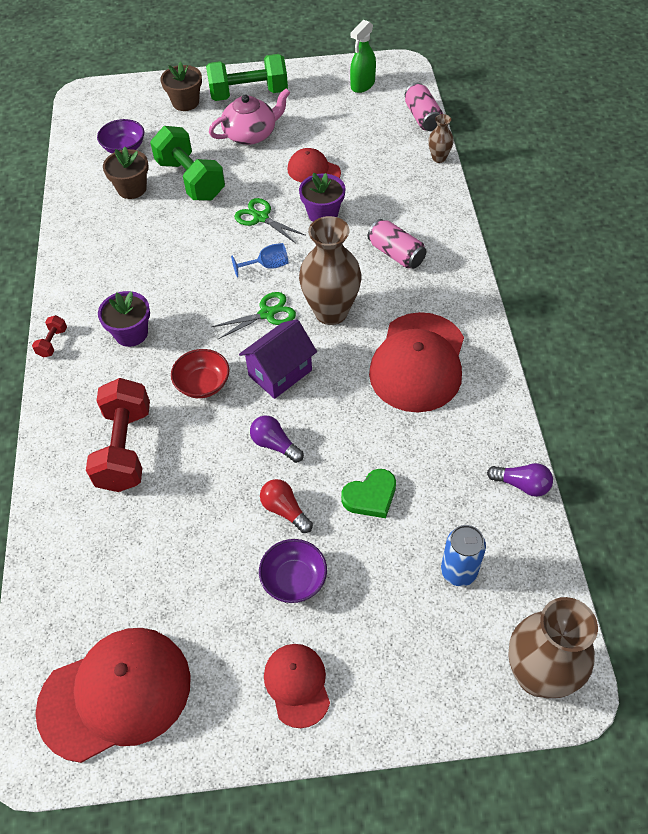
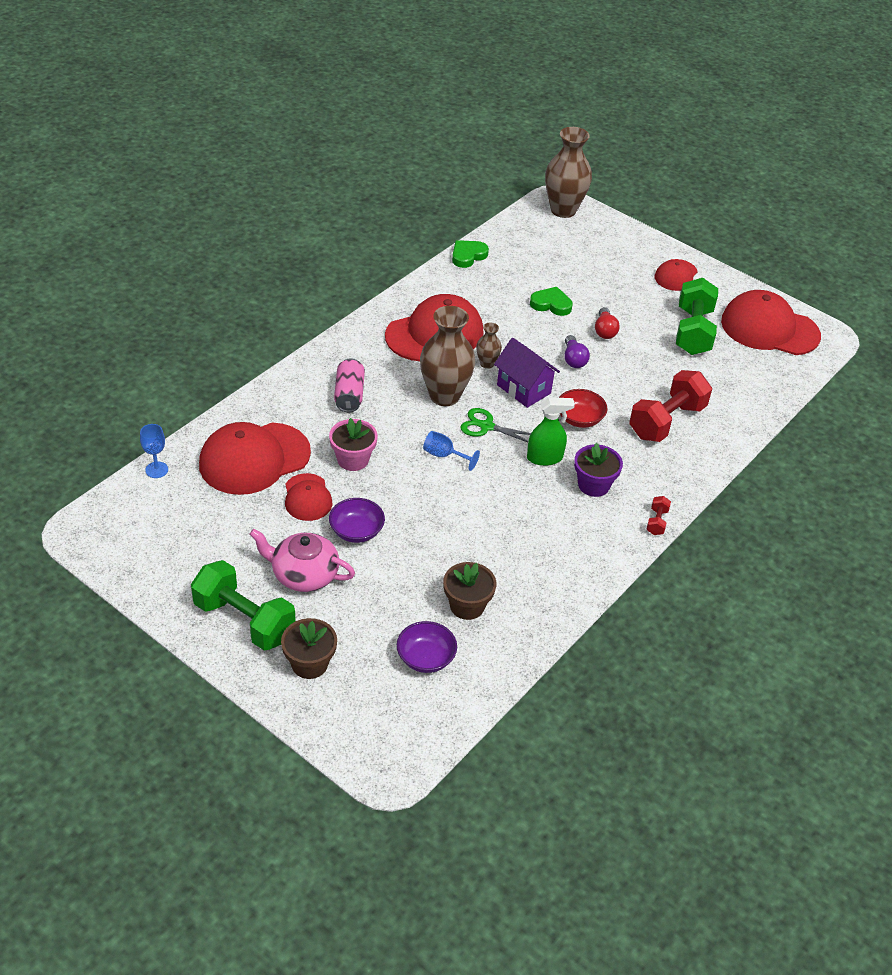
camera: 140 degrees left, 10 degrees down
red dumbbell [32,315,67,357] -> red dumbbell turned 45 degrees counterclockwise [646,496,671,535]
green dumbbell [150,126,225,201] -> green dumbbell moved to [676,278,718,355]
green scissors [234,198,306,243] -> none
purple house [239,319,317,399] -> purple house turned 45 degrees clockwise [494,338,560,408]
purple bowl [259,539,327,603] -> purple bowl moved to [329,498,385,543]
purple flower pot [299,172,345,222] -> pink flower pot [329,418,378,471]
green spray bottle [350,20,376,93] -> green spray bottle moved to [527,397,575,466]
pink can [405,83,443,131] -> blue goblet [140,424,168,478]
brown vase [428,114,454,163] -> brown vase moved to [476,323,502,369]
blue can [441,525,486,586] -> none
purple light bulb [487,463,553,497] -> green heart [452,240,489,268]
none -> red cap [199,422,311,495]

